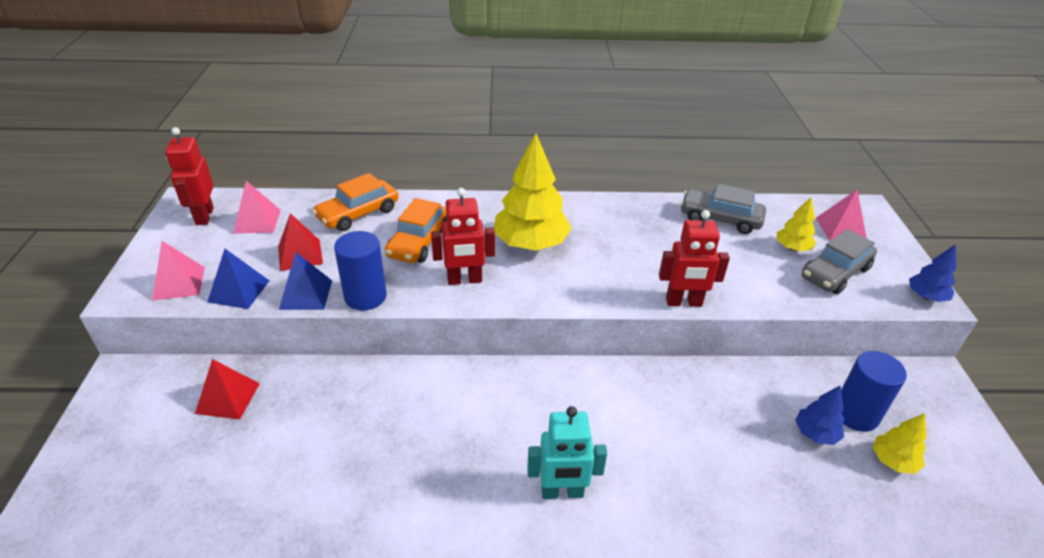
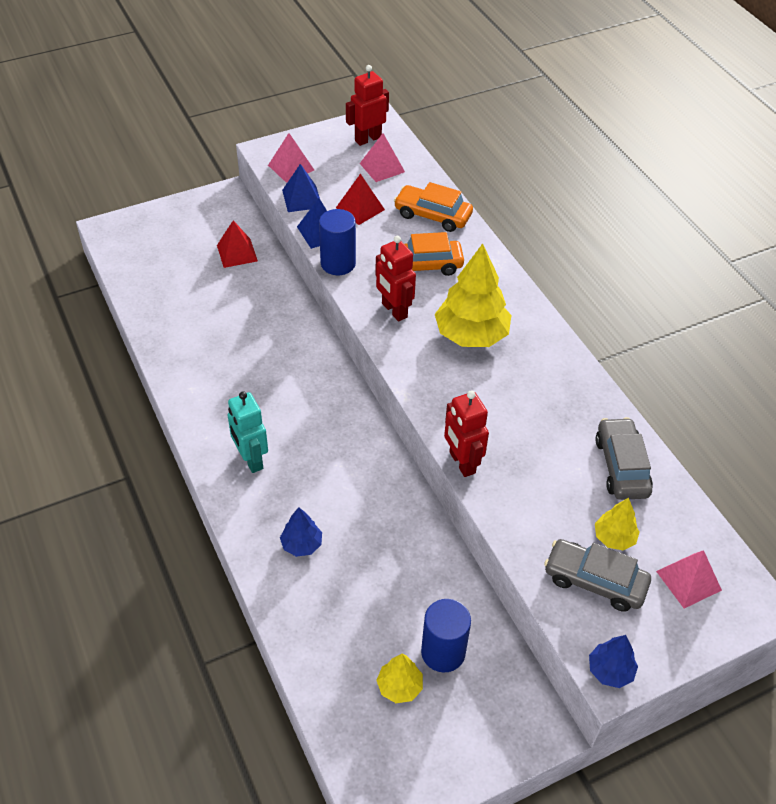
camera: 65 degrees right, 10 degrees up
blue tree [795,385,845,445] -> blue tree moved to [280,507,322,557]

